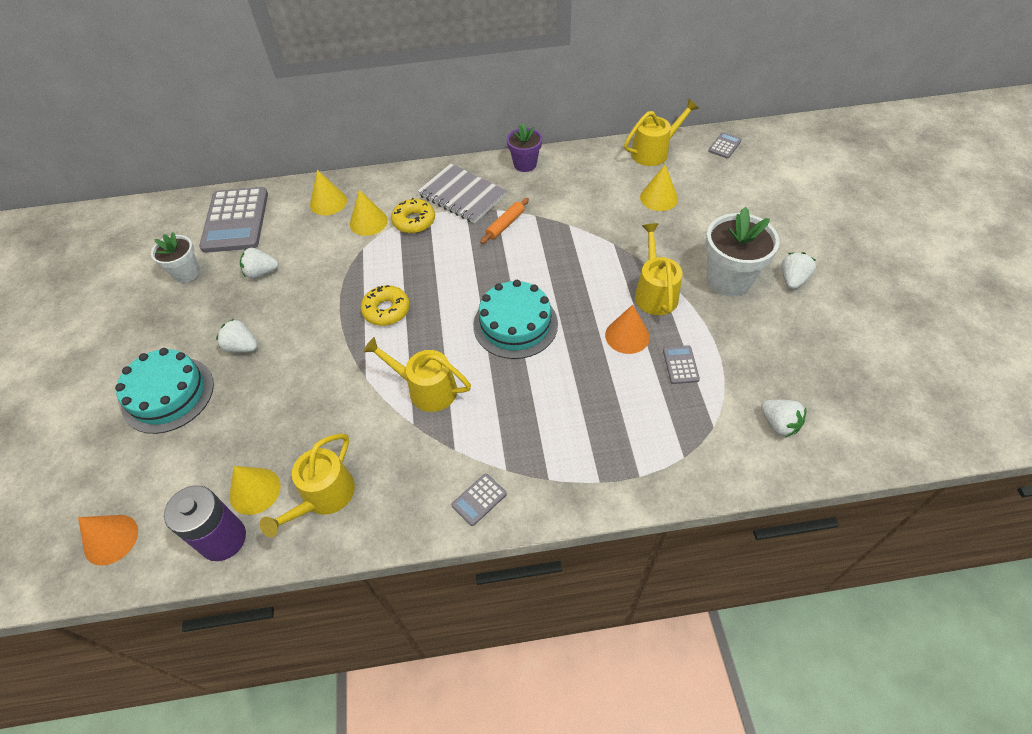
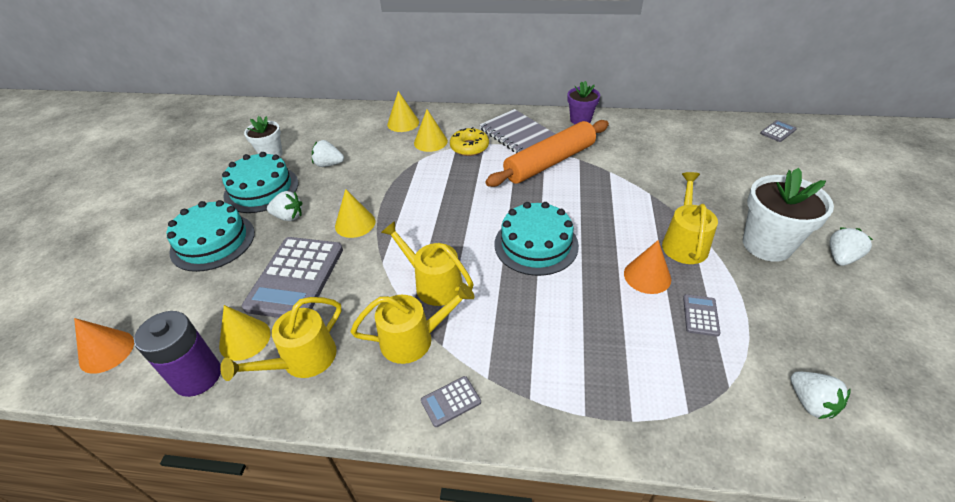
camera: 15 degrees right, 10 degrees down
grey calculator [199,187,268,253] -> grey calculator moved to [242,237,343,318]
white strawberry [216,319,258,353] -> white strawberry turned 150 degrees clockwise [267,191,302,221]
yellow donut [361,285,410,326] -> none
orange rolling pin [480,198,529,244] -> orange rolling pin [485,120,609,187], size x2.25
yellow watering can [624,99,699,166] -> yellow watering can moved to [351,282,474,364]
yellow cone [640,164,678,211] -> yellow cone moved to [335,189,375,238]
none -> turquoise cake [222,152,298,213]

